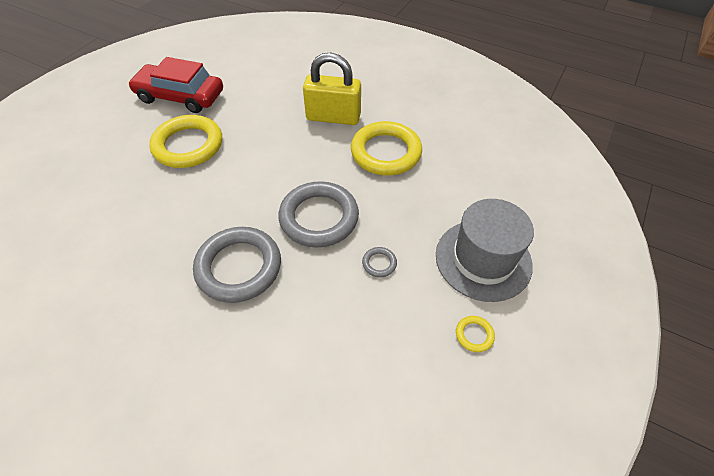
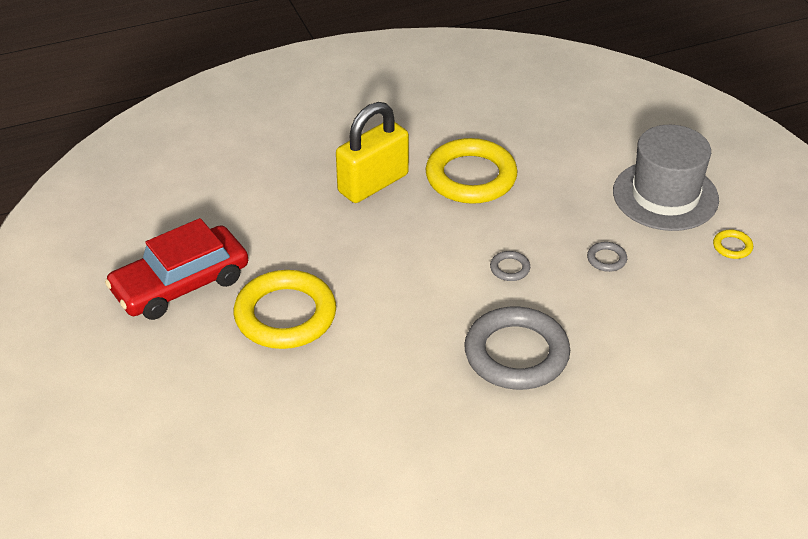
camera: 50 degrees left, 10 degrees down
grey ring [278,181,359,248] -> grey ring [490,251,530,281], size x0.41

